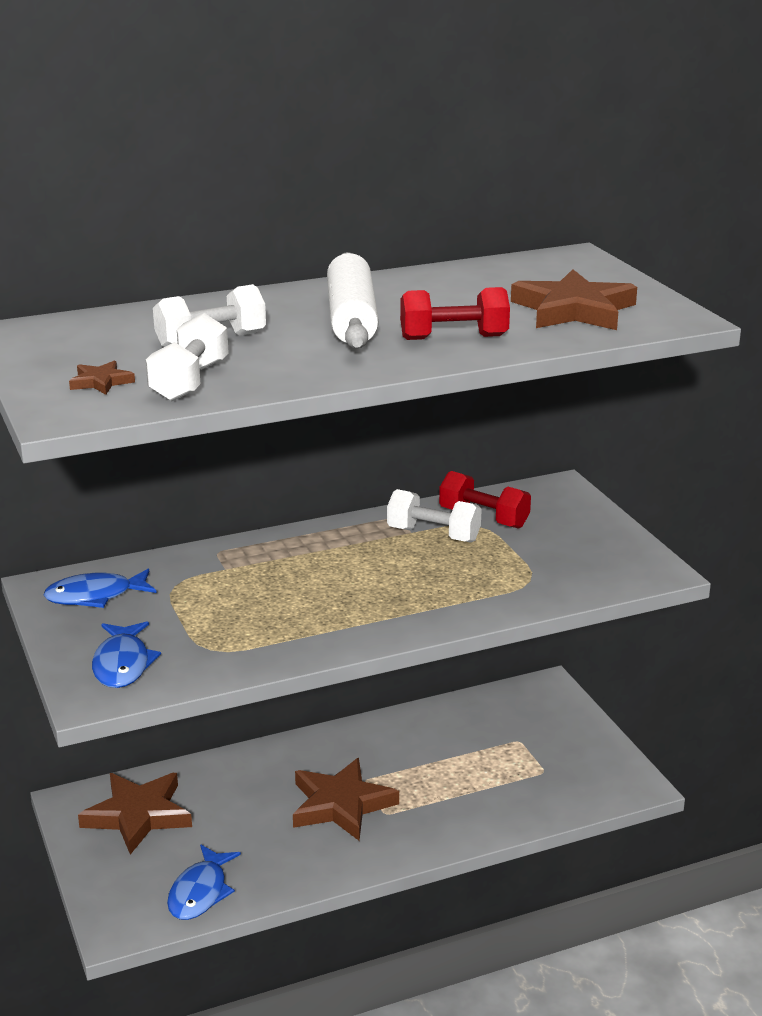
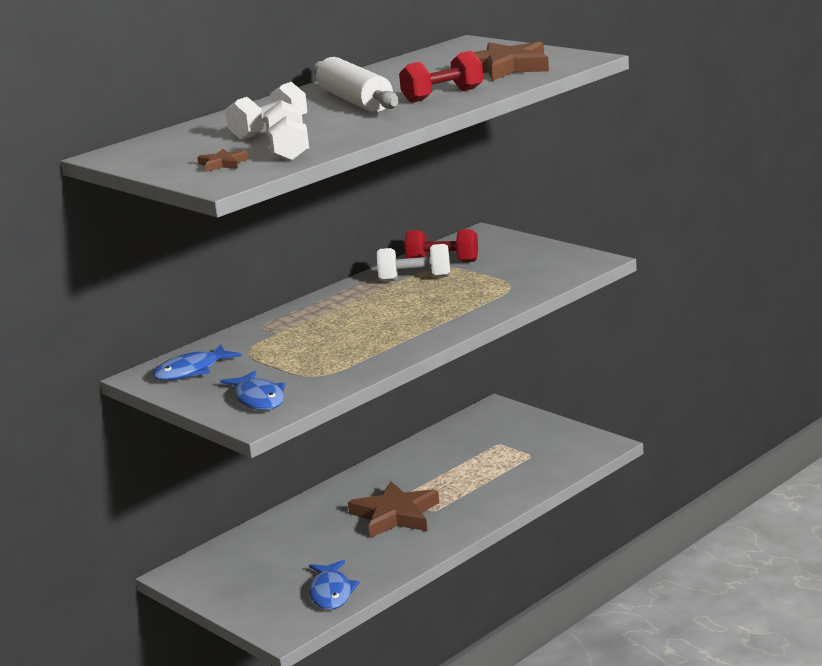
camera: 20 degrees left, 5 degrees down
brown star [78,773,192,855] -> none

